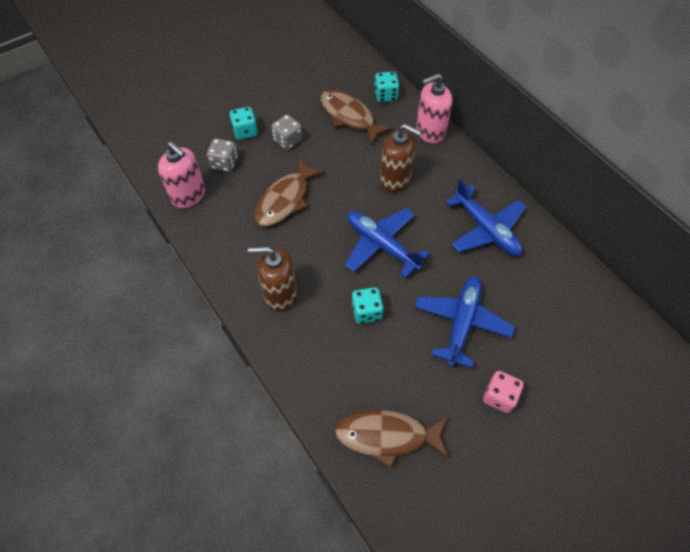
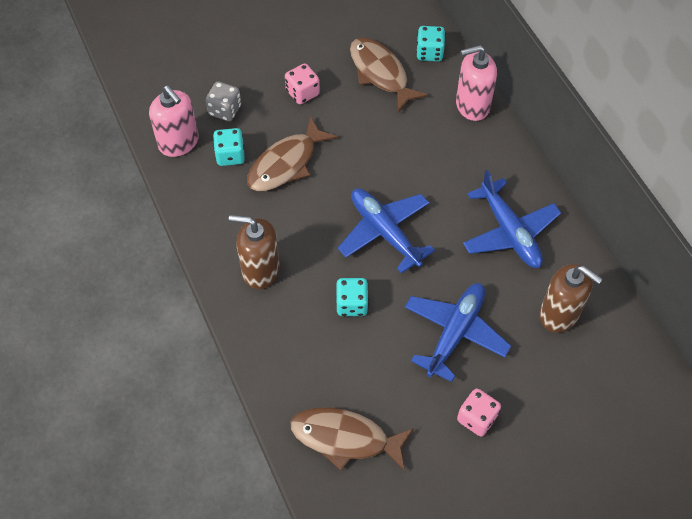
camera: 10 degrees right, 0 degrees up
turquoise dice [230,107,258,140] -> turquoise dice moved to [213,128,245,166]
grey dice [271,114,302,150] -> pink dice [285,63,320,104]
brown soap dispenser [380,124,422,192] -> brown soap dispenser moved to [539,264,603,333]

